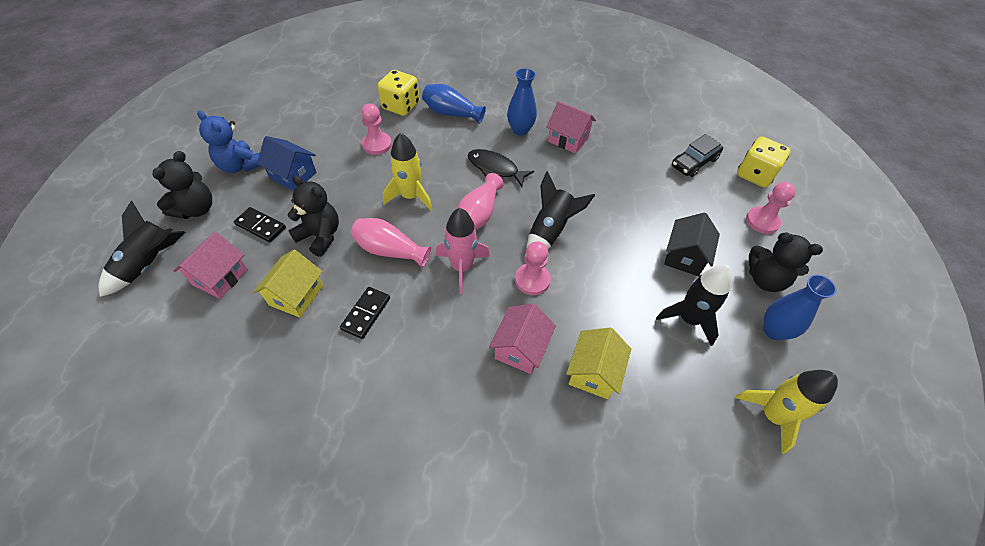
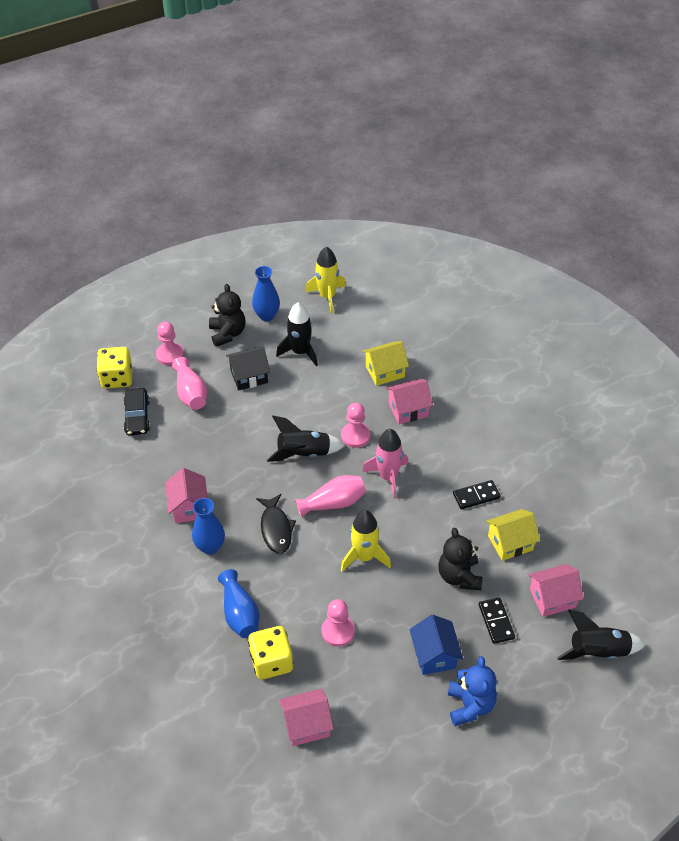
camera: 130 degrees left, 5 degrees down
black teddy bear [152,151,212,219] -> none
pink vase [351,218,431,268] -> pink vase moved to [172,357,207,410]
black car [672,134,723,177] -> black car turned 75 degrees clockwise [123,388,150,436]
none -> pink house [279,688,334,746]

